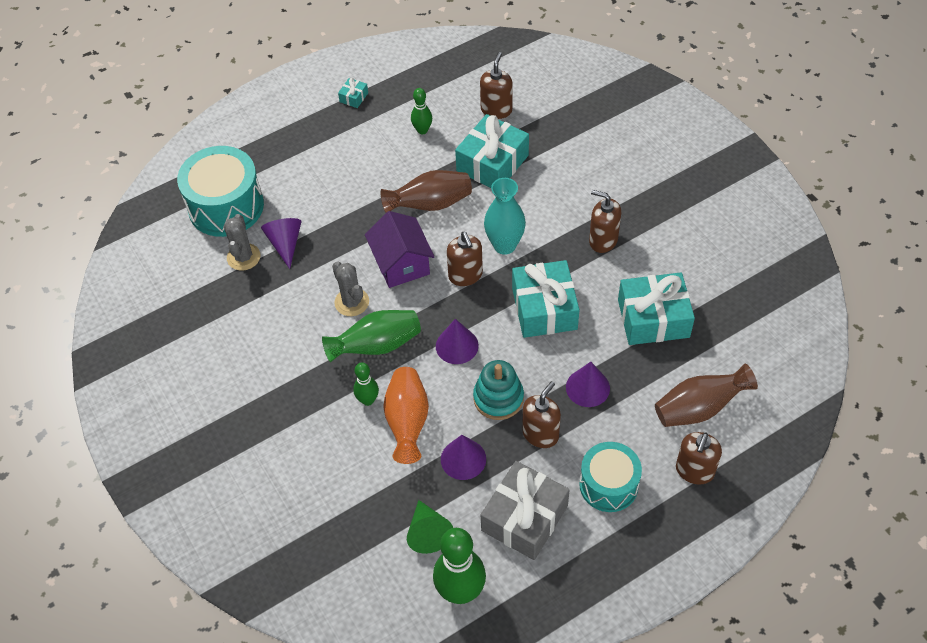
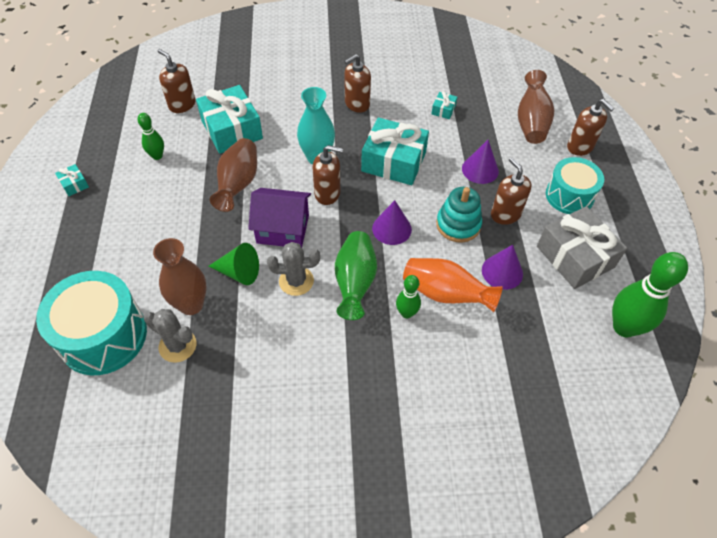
camera: 65 degrees left, 0 degrees up
purple cone [261,218,302,269] -> brown vase [153,238,206,315]
green cone [407,500,453,554] -> green cone moved to [208,243,259,285]
turquoise gift [618,272,695,345] -> turquoise gift [432,91,457,119], size x0.43

